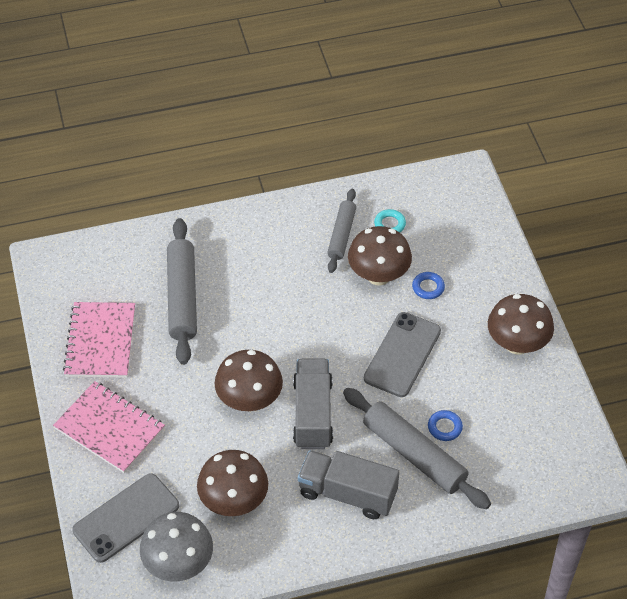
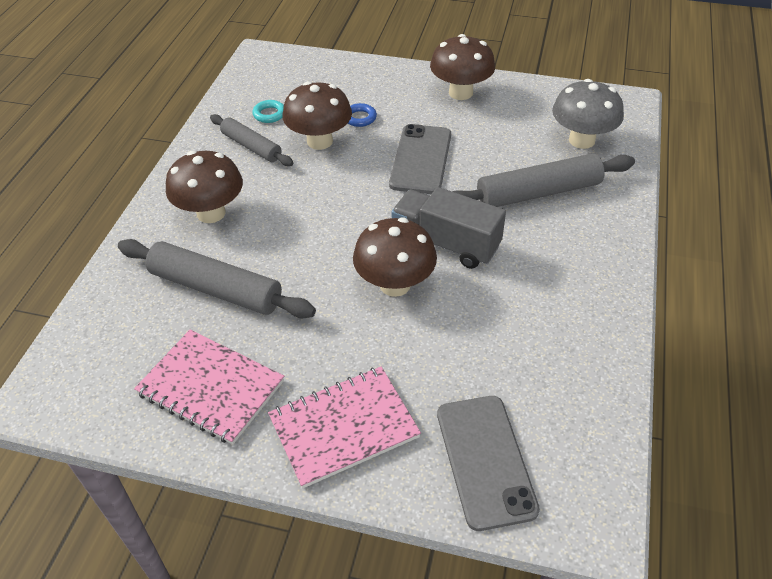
camera: 60 degrees left, 5 degrees down
grey mushroom [140,512,213,581] -> grey mushroom moved to [552,79,624,149]
brown mushroom [197,450,268,516] -> brown mushroom moved to [166,151,243,223]
grey truck [298,450,399,519] -> none
grey phone [364,312,441,397] -> grey phone turned 45 degrees clockwise [389,124,451,194]
blue ring [428,410,463,441] -> none

